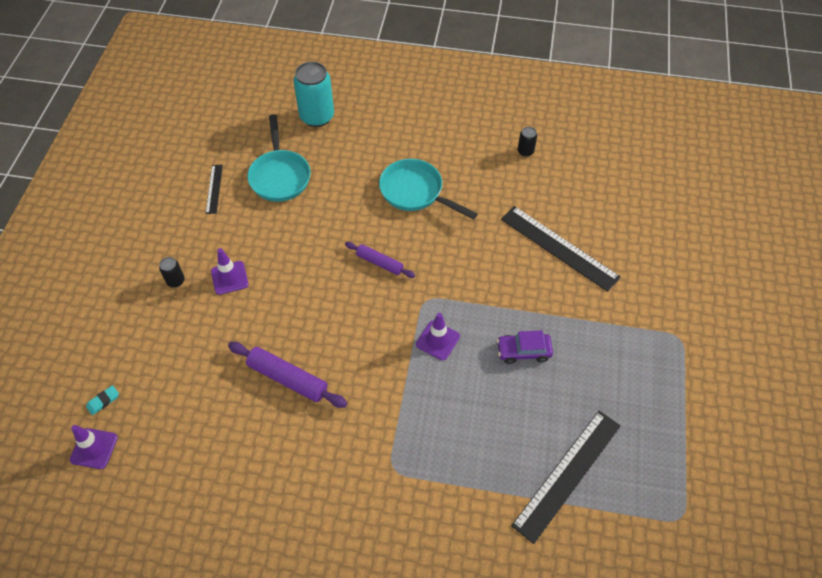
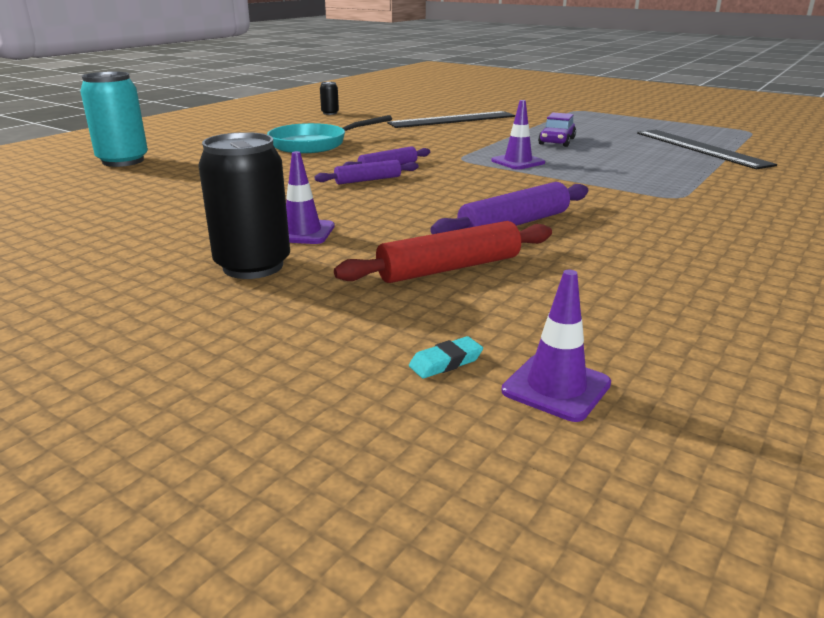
camera: 65 degrees left, 30 degrees down
turquoise eraser [86,385,119,415] -> turquoise eraser turned 75 degrees clockwise [409,336,483,378]
black can [159,257,185,288] -> black can [199,132,290,279], size x2.14
black ruler [206,165,223,214] -> none
turquoise pan [247,114,311,202] -> none
none -> purple rolling pin [314,160,419,184]
none -> red rolling pin [334,221,552,283]

